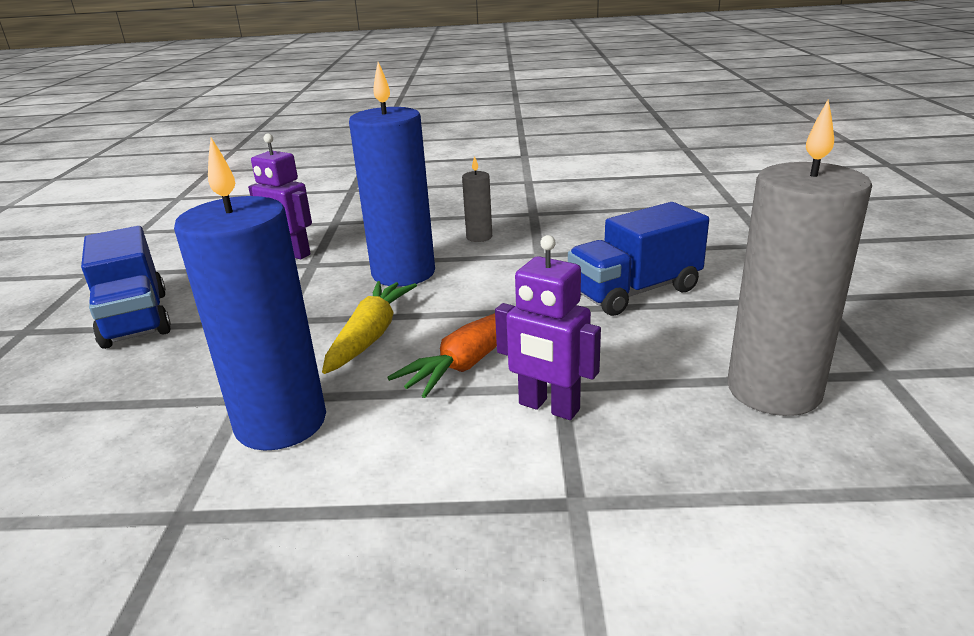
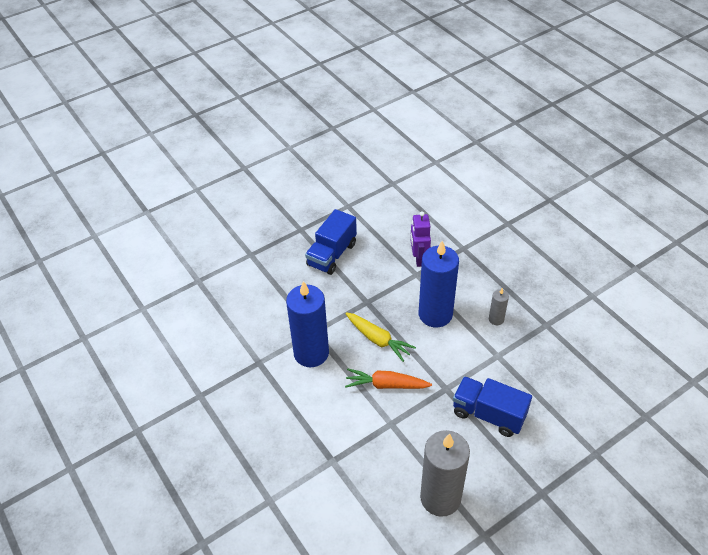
camera: 55 degrees right, 20 degrees up
yellow carrot [322,281,417,374] -> yellow carrot turned 60 degrees clockwise [345,312,416,362]
purple robot [495,235,601,420] -> none

